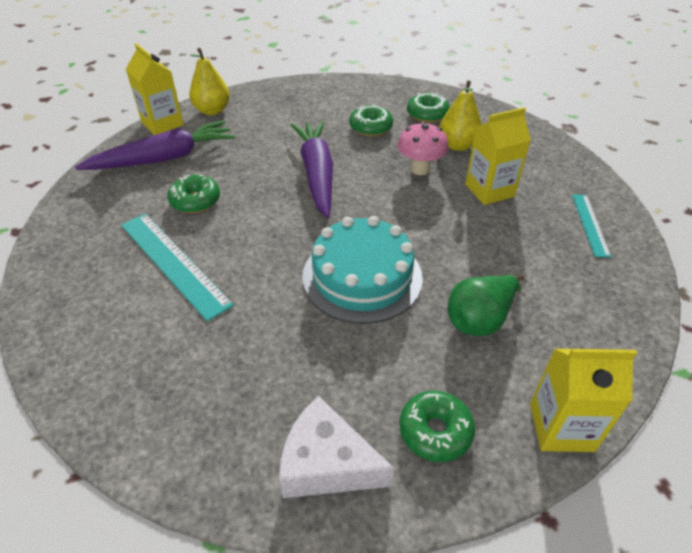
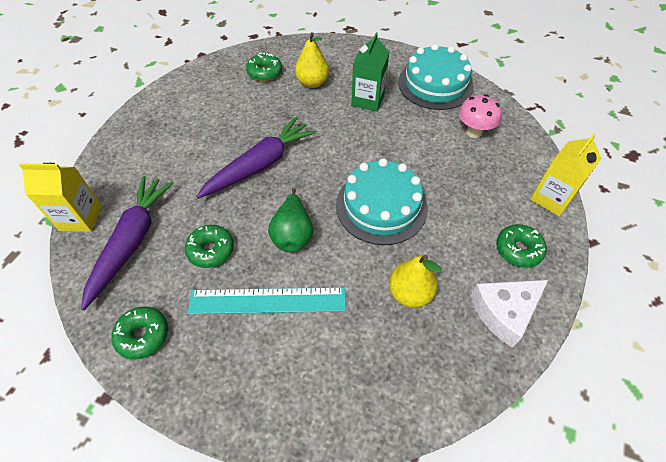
camera: 50 degrees left, 10 degrees up
yellow pear [189,48,230,115] -> yellow pear moved to [389,255,441,308]
purple carrot [290,120,333,218] -> purple carrot turned 105 degrees clockwise [196,117,316,199]
green donut [349,105,393,136] -> green donut moved to [112,307,168,360]
pink mushroom [397,122,448,175] -> pink mushroom moved to [459,94,502,138]
green pear [448,274,524,336] -> green pear moved to [268,189,313,252]
yellow carton [465,107,531,205] -> green carton [351,33,390,112]
turquoise ruler [572,194,611,258] -> turquoise cake [398,44,474,110]

